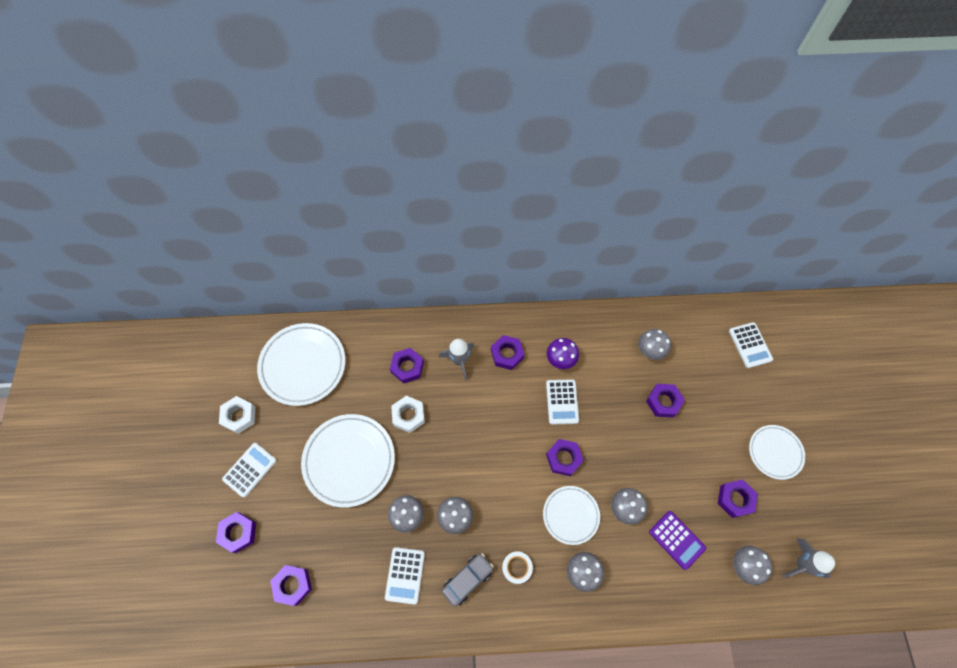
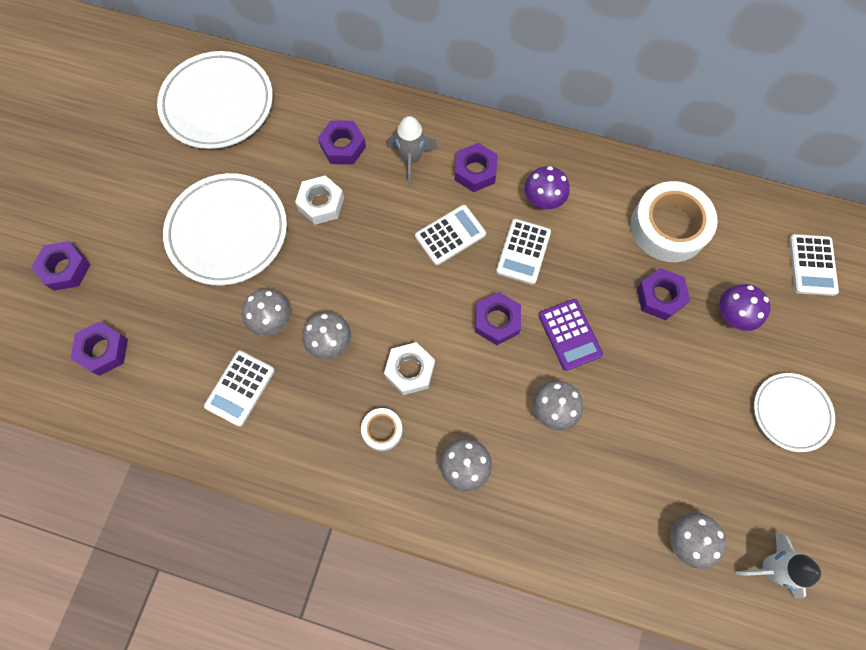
camera: 20 degrees right, 5 degrees up
white nut [219,396,255,434] -> white nut moved to [384,342,435,395]
white calculator [222,443,277,498] -> white calculator moved to [415,205,486,266]
grey car [442,553,494,607] -> none
white plate [543,486,600,545] -> none
grey mushroom [638,329,671,360] -> white tape [631,181,718,262]
purple calculator [649,511,706,570] -> purple calculator moved to [538,299,603,371]
purple nut [718,479,758,518] -> none
grey rocket [782,539,835,579] -> white rocket [735,532,821,598]
none -> purple mushroom [719,284,770,331]

